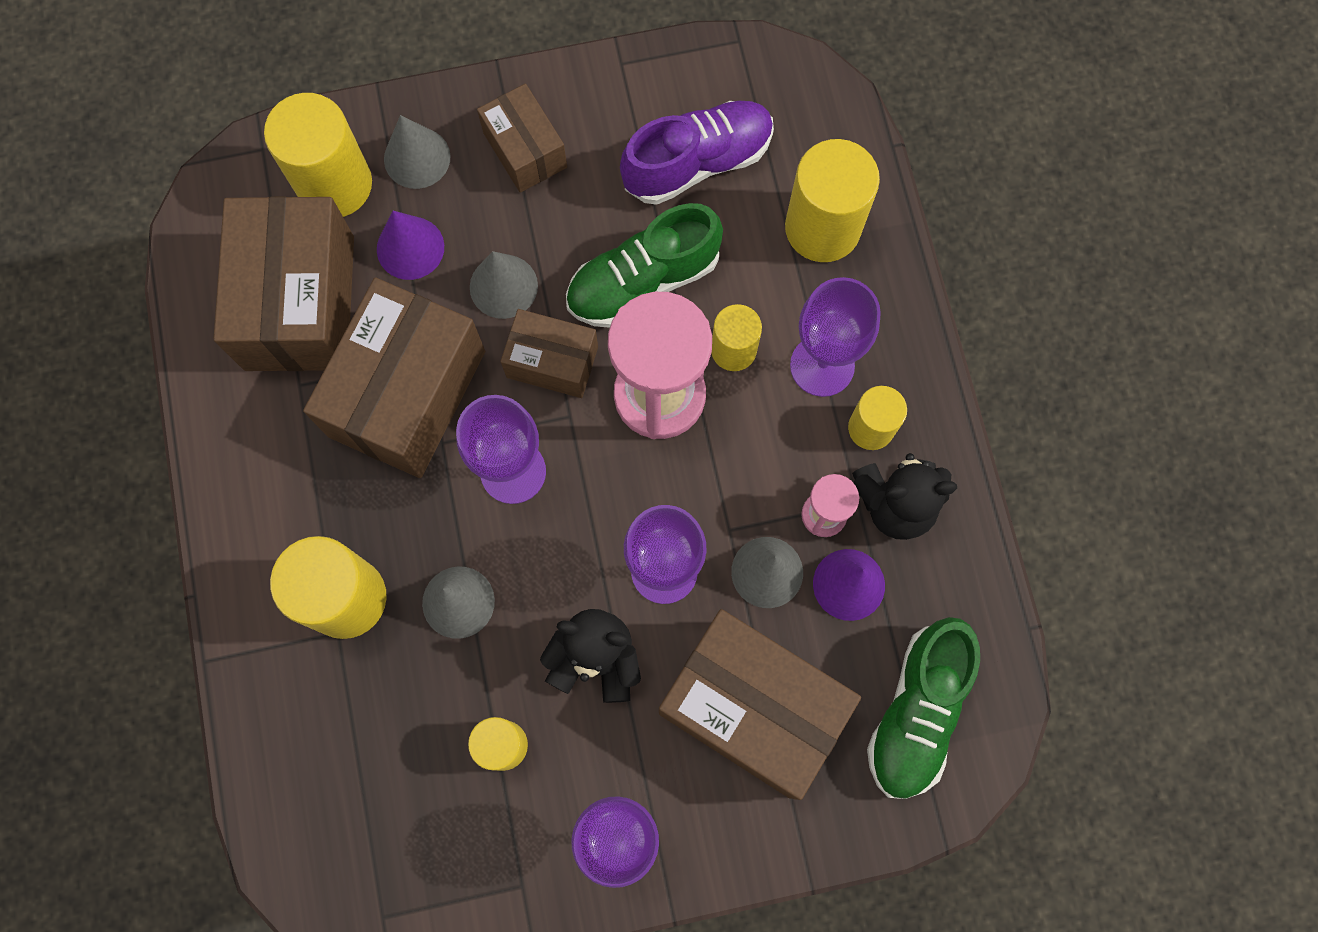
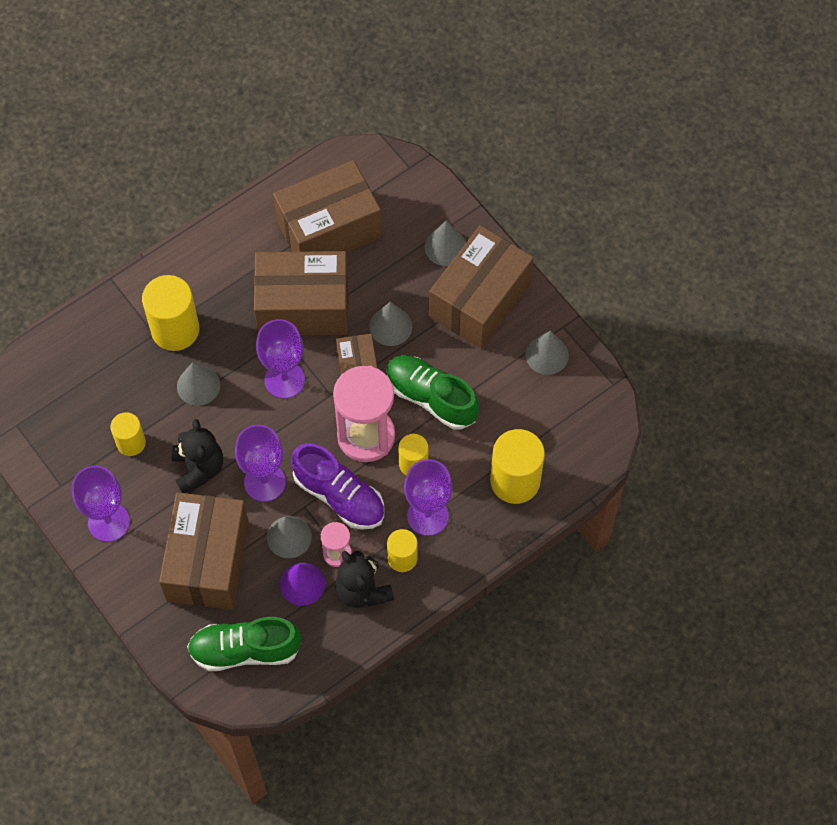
camera: 65 degrees right, 10 degrees down
yellow cylinder [264,93,372,217] -> none
purple cone [377,211,444,280] -> none
brown box [477,84,567,193] -> brown box [429,225,534,349], size x1.82
purple shoe [620,101,774,205] -> purple shoe moved to [291,443,384,530]
none -> grey cone [526,331,569,375]

